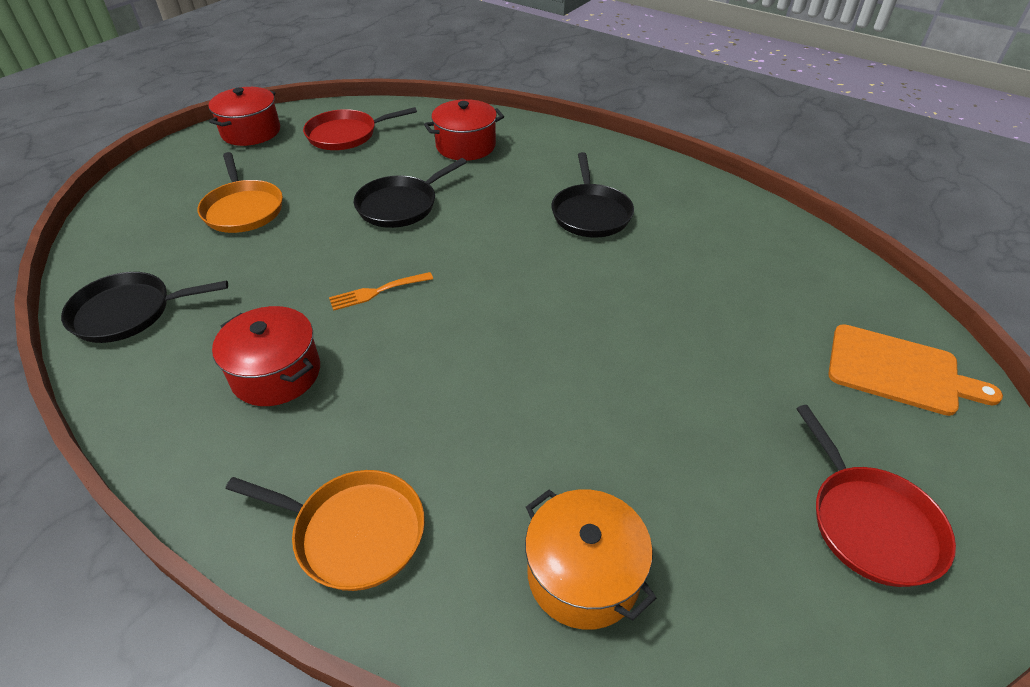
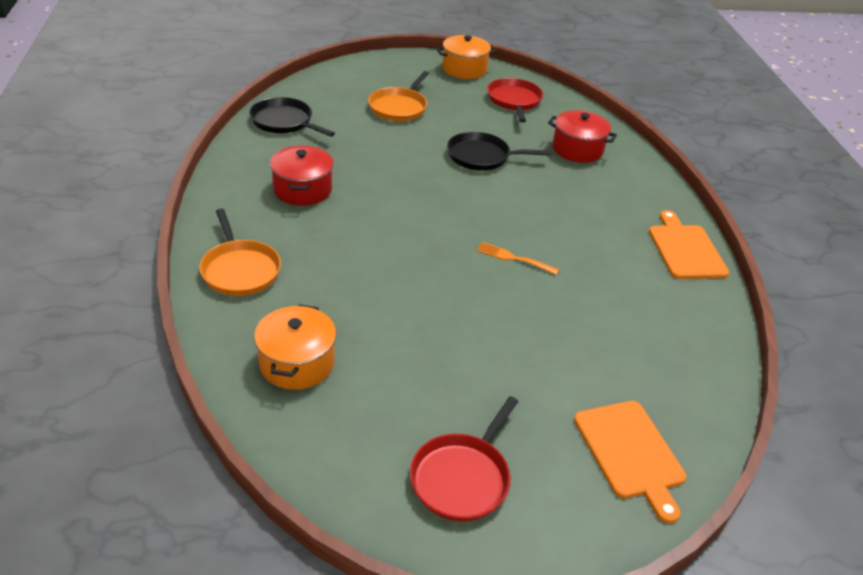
camera: 45 degrees right, 5 degrees down
red pot [208,87,280,146] -> orange pot [437,35,496,79]
red pan [303,107,417,150] -> red pan turned 60 degrees clockwise [487,78,544,123]
orange fork [329,272,433,311] -> orange fork moved to [477,242,559,275]
black pan [551,152,634,238] -> none
none -> orange cutting board [649,210,729,279]

